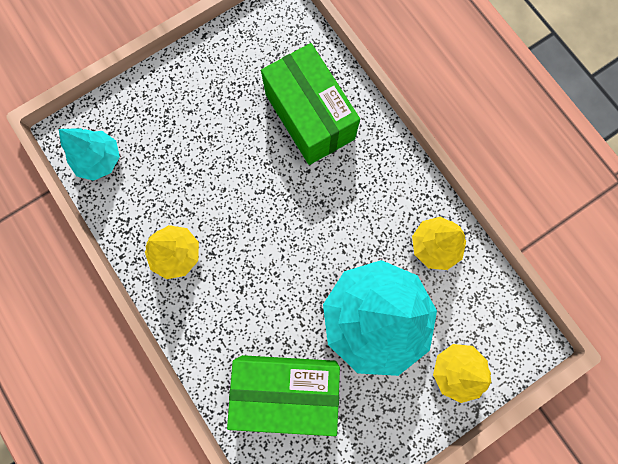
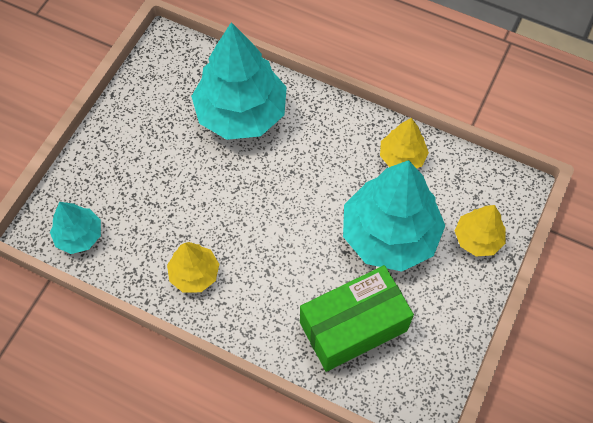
camera: 30 degrees left, 15 degrees down
green box [261,43,360,165] -> turquoise tree [191,22,287,140]

